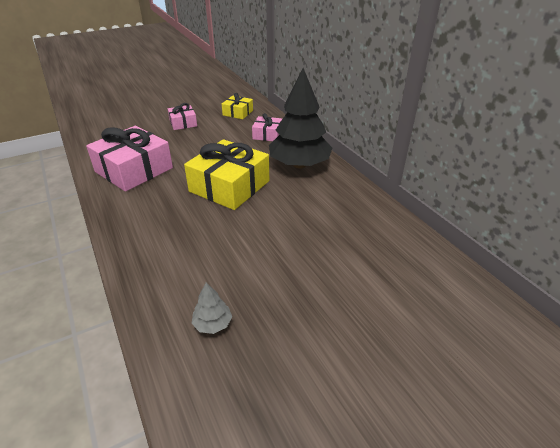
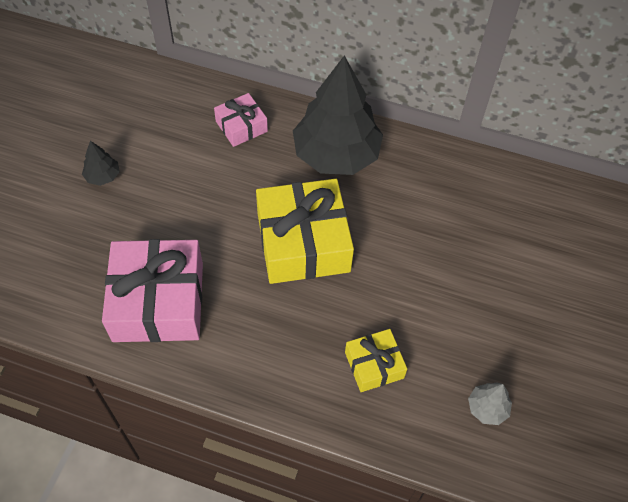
camera: 45 degrees left, 20 degrees up
pink gift [168,103,197,130] -> black tree [82,141,120,186]
yellow gift [222,93,253,119] -> yellow gift moved to [345,329,407,392]

